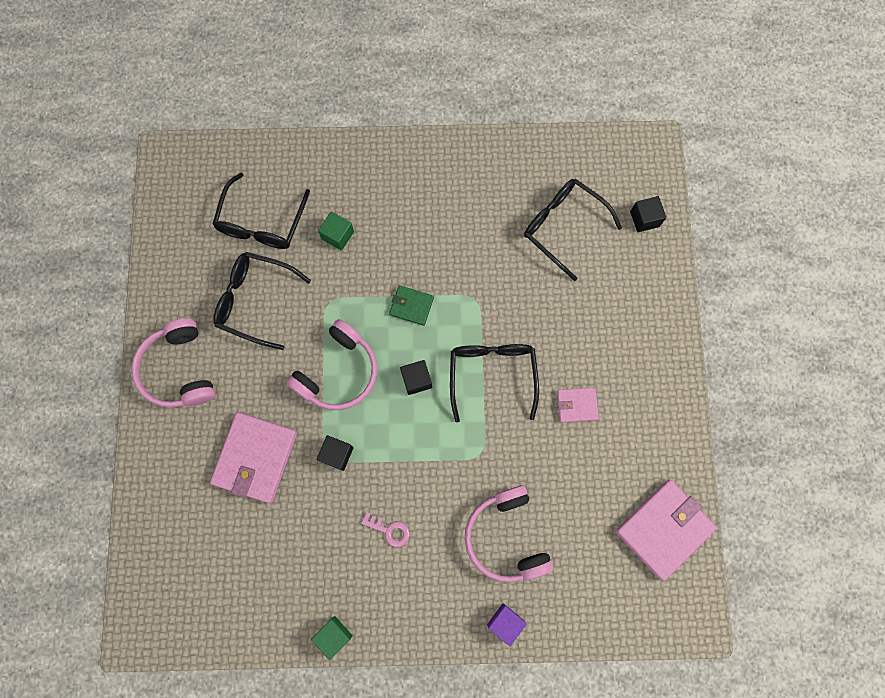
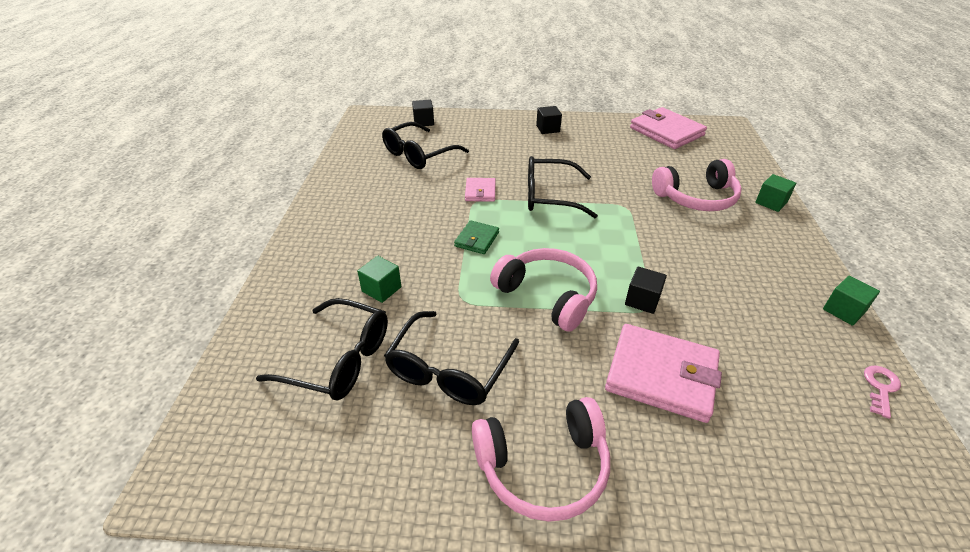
camera: 85 degrees left, 35 degrees down
pink key [361,512,410,547] -> pink key moved to [864,366,901,419]
black cube [400,360,432,395] -> black cube moved to [536,106,562,134]
purple cube [487,603,527,646] -> green cube [755,174,796,212]
pink wallet [557,388,599,423] -> pink wallet moved to [465,178,496,202]

